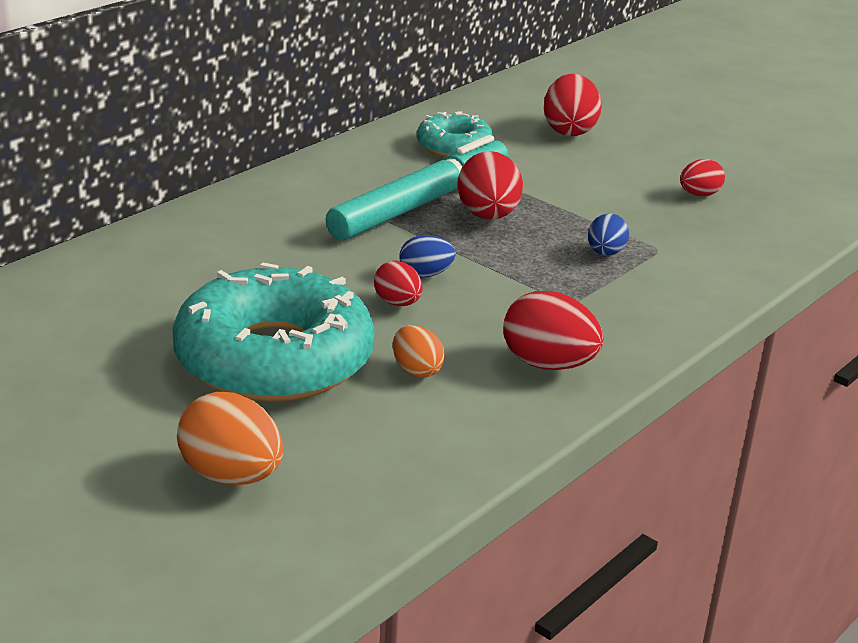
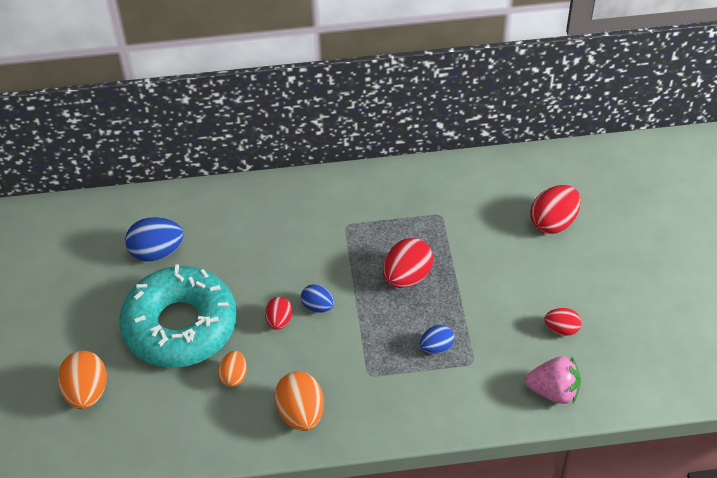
camera: 45 degrees right, 20 degrees up
turquoise marker [325,135,508,240] -> none
turquoise donut [417,111,494,157] -> none
red egg [503,291,604,370] -> orange egg [274,371,324,431]
none -> blue egg [125,217,184,261]
none -> pink strawberry [525,356,581,404]

